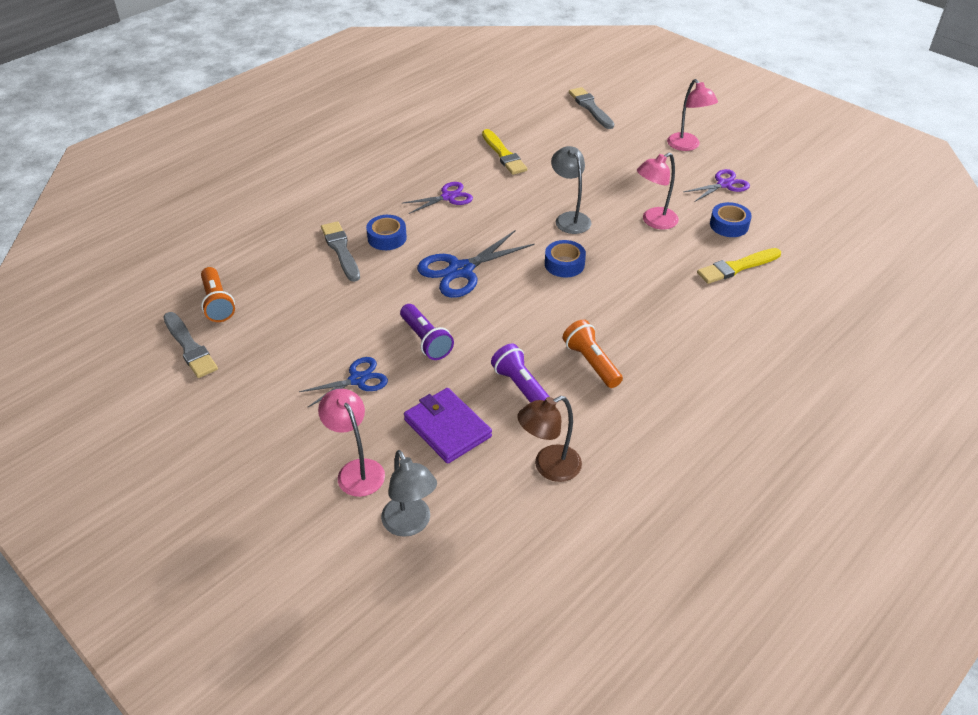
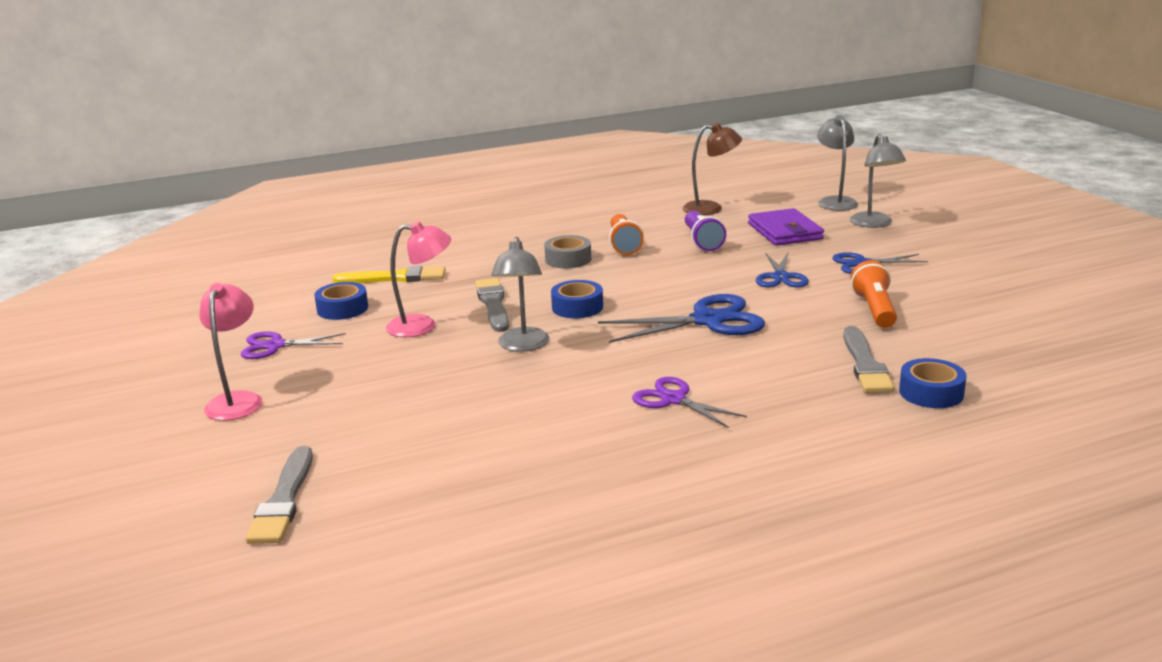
camera: 155 degrees left, 20 degrees down
grey brush [163,312,218,378] -> grey brush moved to [475,278,509,332]
orange flashlight [201,267,235,322] -> orange flashlight moved to [851,260,897,328]
pink lamp [318,389,385,497] -> grey lamp [850,134,906,228]
blue tape [366,215,407,250] -> blue tape moved to [899,358,967,408]
purple flashlight [400,304,454,360] -> blue scissors [756,252,809,288]
purple scissors [403,182,473,214] -> purple scissors turned 45 degrees clockwise [632,377,747,428]
yellow brush [482,129,527,175] -> none
none -> grey tape [544,235,591,268]

